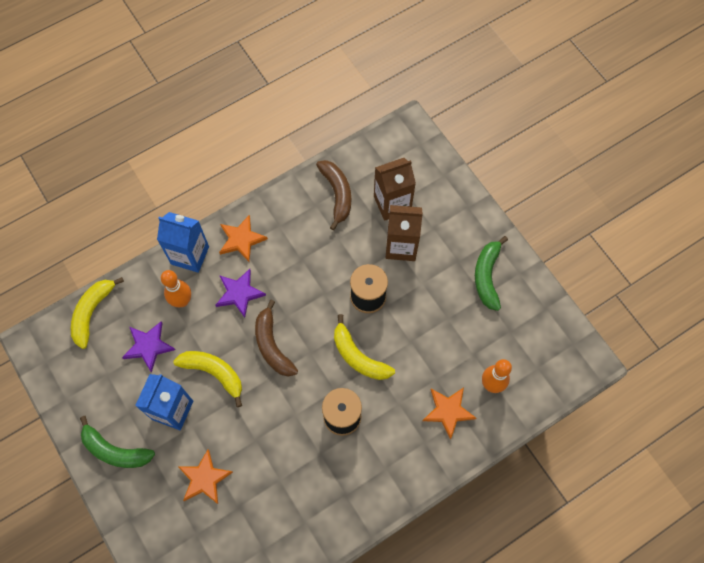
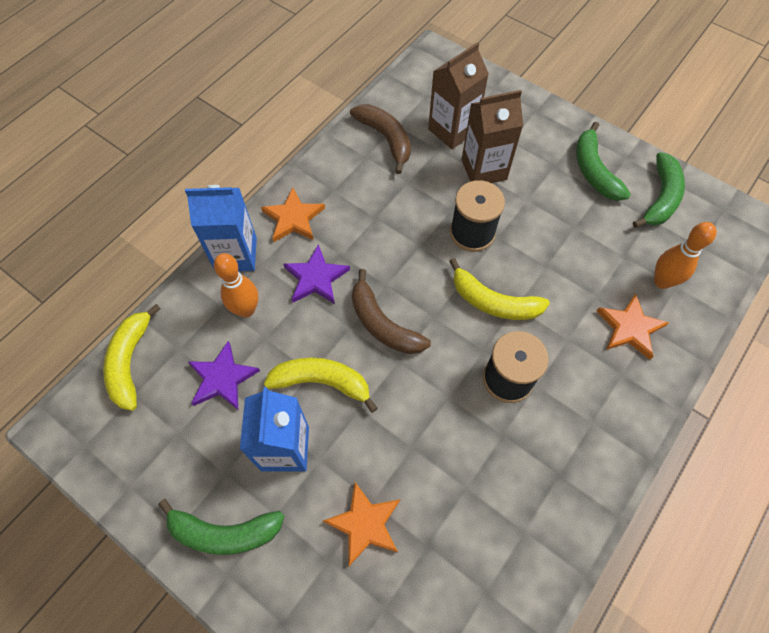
camera: 20 degrees left, 5 degrees down
none -> green banana [633,152,685,228]

